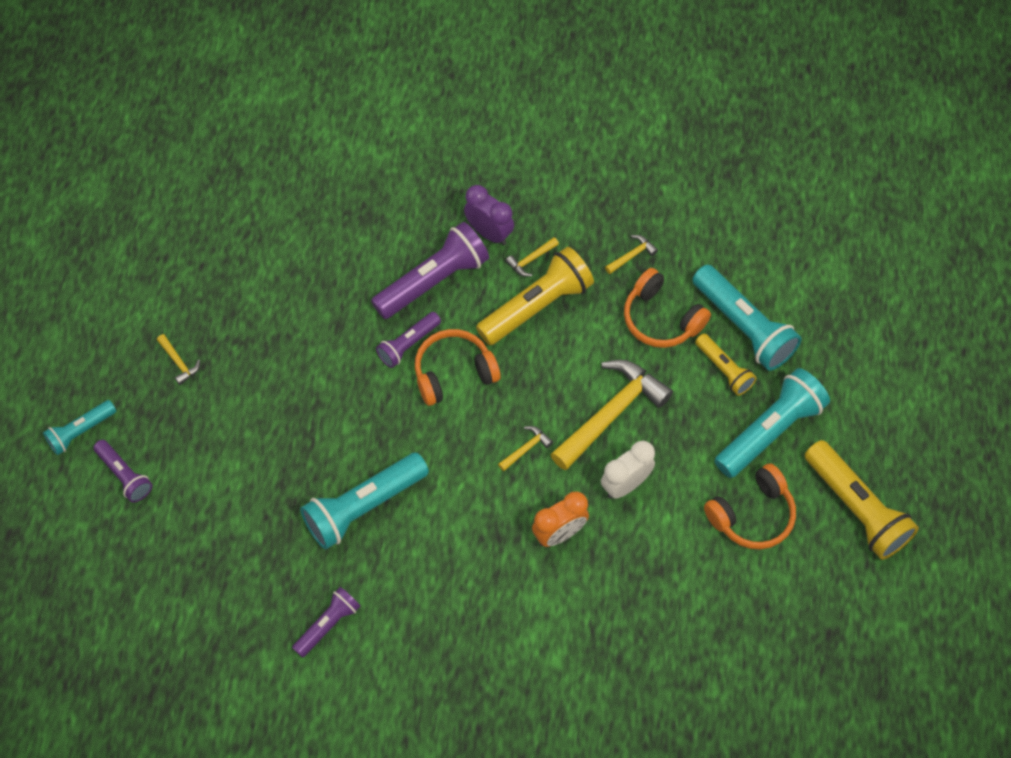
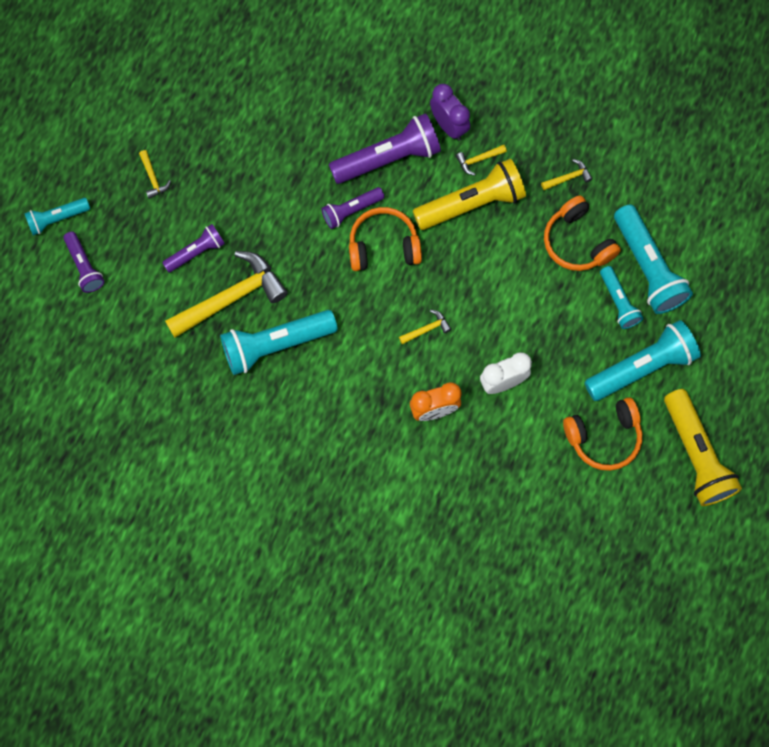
camera: 15 degrees right, 10 degrees up
purple flashlight [292,587,360,658] -> purple flashlight moved to [162,224,225,273]
yellow hammer [550,360,673,471] -> yellow hammer moved to [165,251,288,338]
yellow flashlight [695,333,757,396] -> turquoise flashlight [600,266,643,329]

